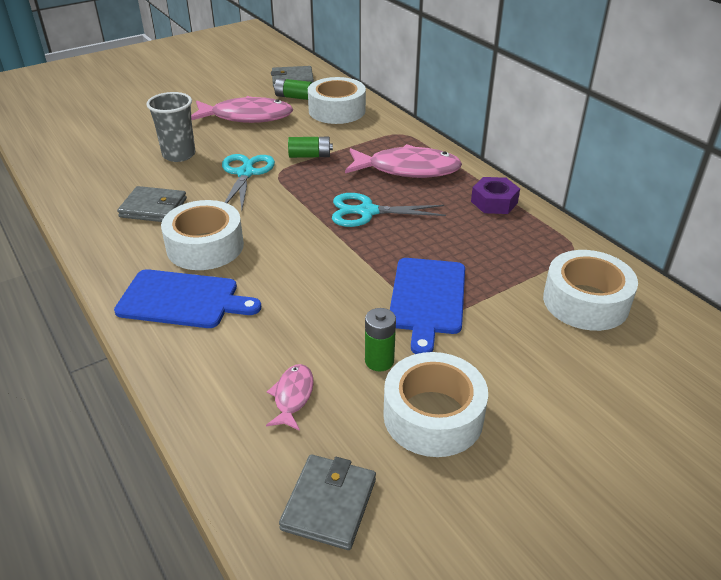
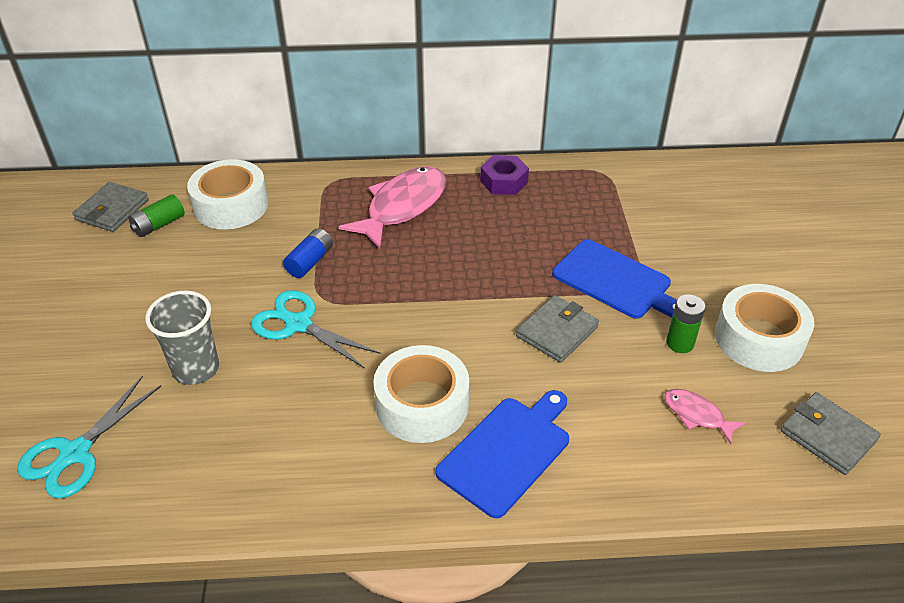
camera: 60 degrees left, 5 degrees up
grey wallet [117,186,187,222] -> grey wallet moved to [516,295,599,363]
pink fish [191,96,293,123] -> none
green battery [288,137,333,158] -> blue battery [283,229,333,278]
turquoise scissors [332,193,446,227] -> turquoise scissors moved to [17,376,161,498]
white tape [543,250,638,331] -> none

